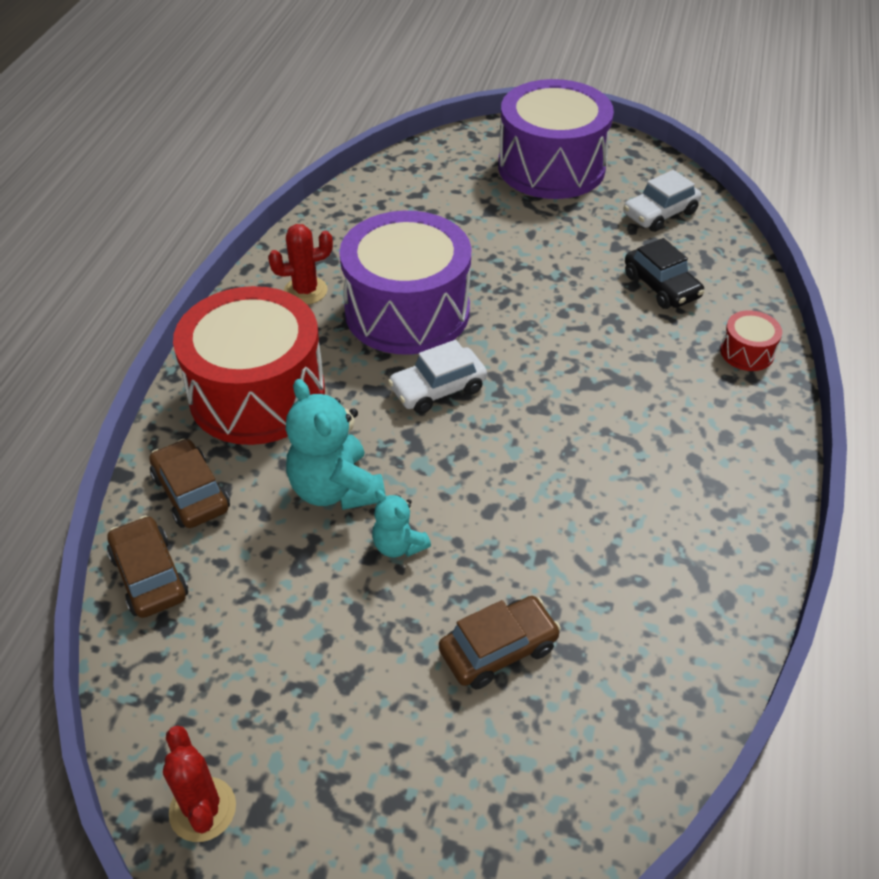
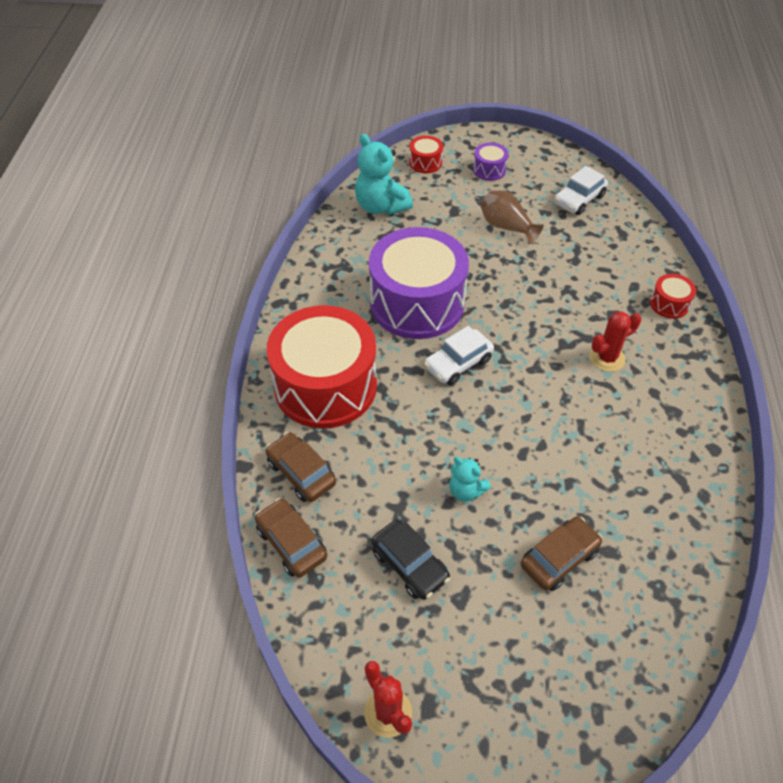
camera: 10 degrees left, 5 degrees up
red cactus [268,224,333,305] -> red cactus moved to [590,311,641,372]
turquoise teddy bear [286,379,385,510] -> turquoise teddy bear moved to [355,134,413,215]
purple drum [498,79,614,199] -> purple drum [473,143,509,181], size x0.41
black car [625,238,704,309] -> black car moved to [371,519,450,600]
none -> red drum [409,136,443,173]
none -> brown vase [481,190,544,244]

